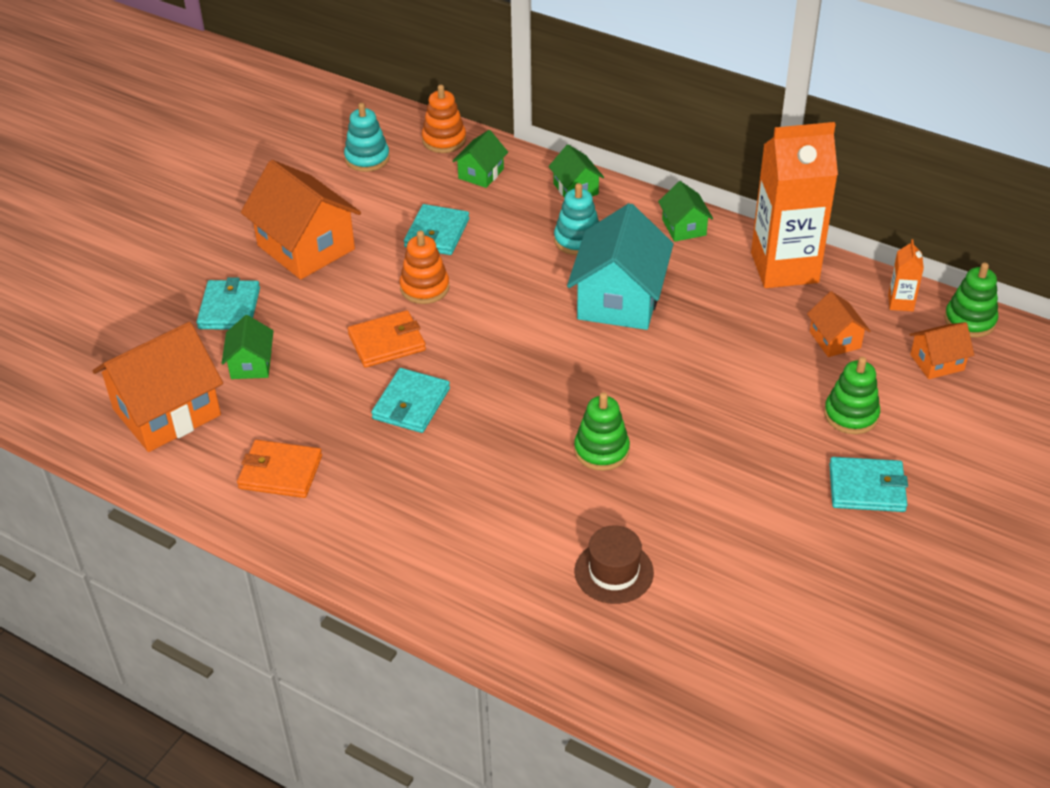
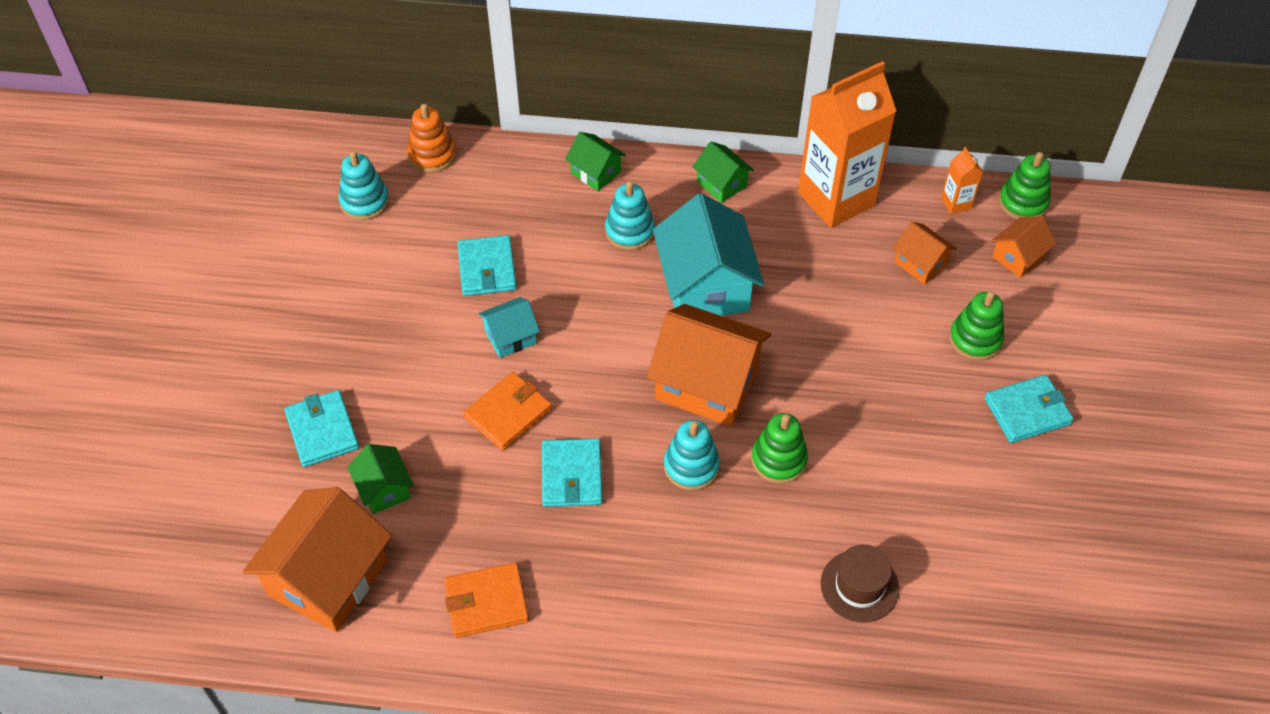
camera: 25 degrees left, 10 degrees up
orange house [241,160,361,280] -> orange house moved to [647,304,771,427]
orange stacking toy [400,231,449,304] -> turquoise house [478,297,540,358]
green house [452,130,508,188] -> none
none -> turquoise stacking toy [664,420,720,490]

